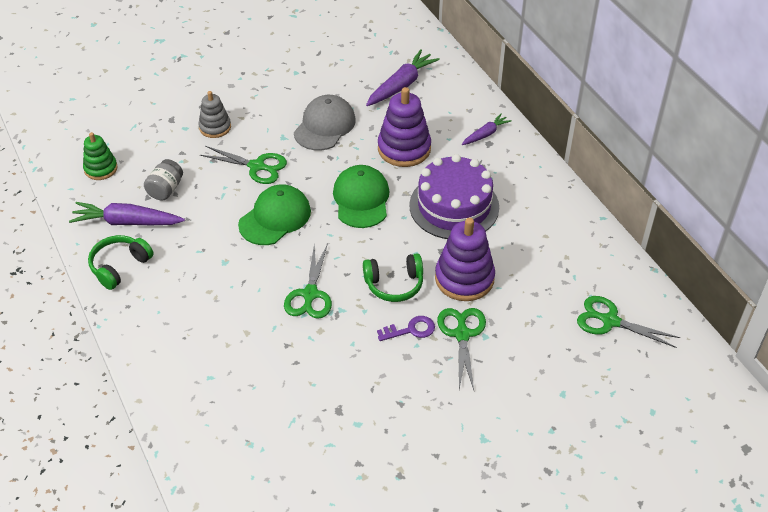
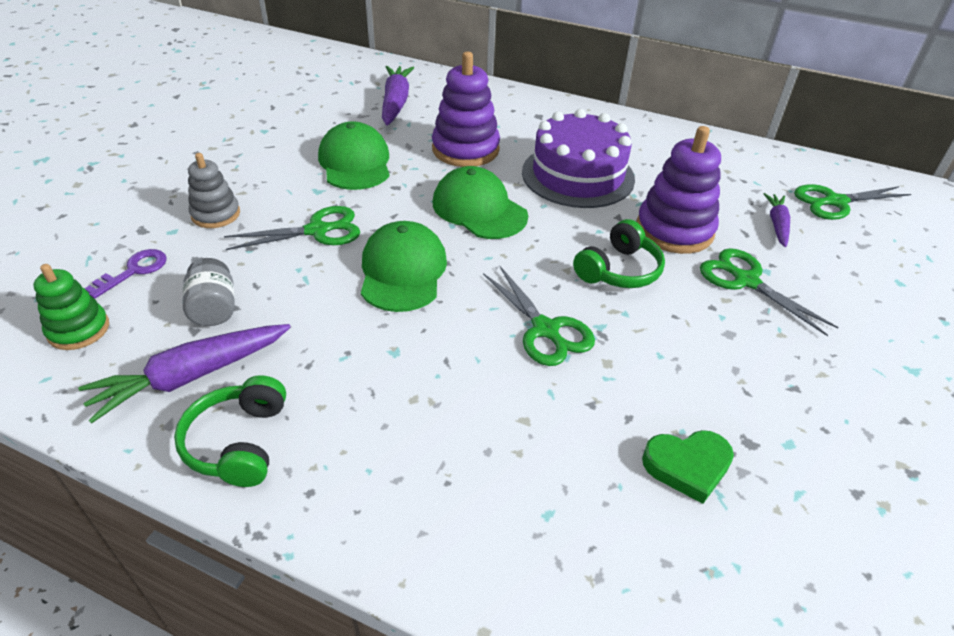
camera: 40 degrees left, 5 degrees down
grey cap [294,95,356,151] -> green cap [318,121,390,190]
purple key [377,316,435,341] -> purple key moved to [84,249,167,299]
purple carrot [462,113,512,145] -> purple carrot moved to [763,193,790,247]
none -> green heart [642,430,734,504]

